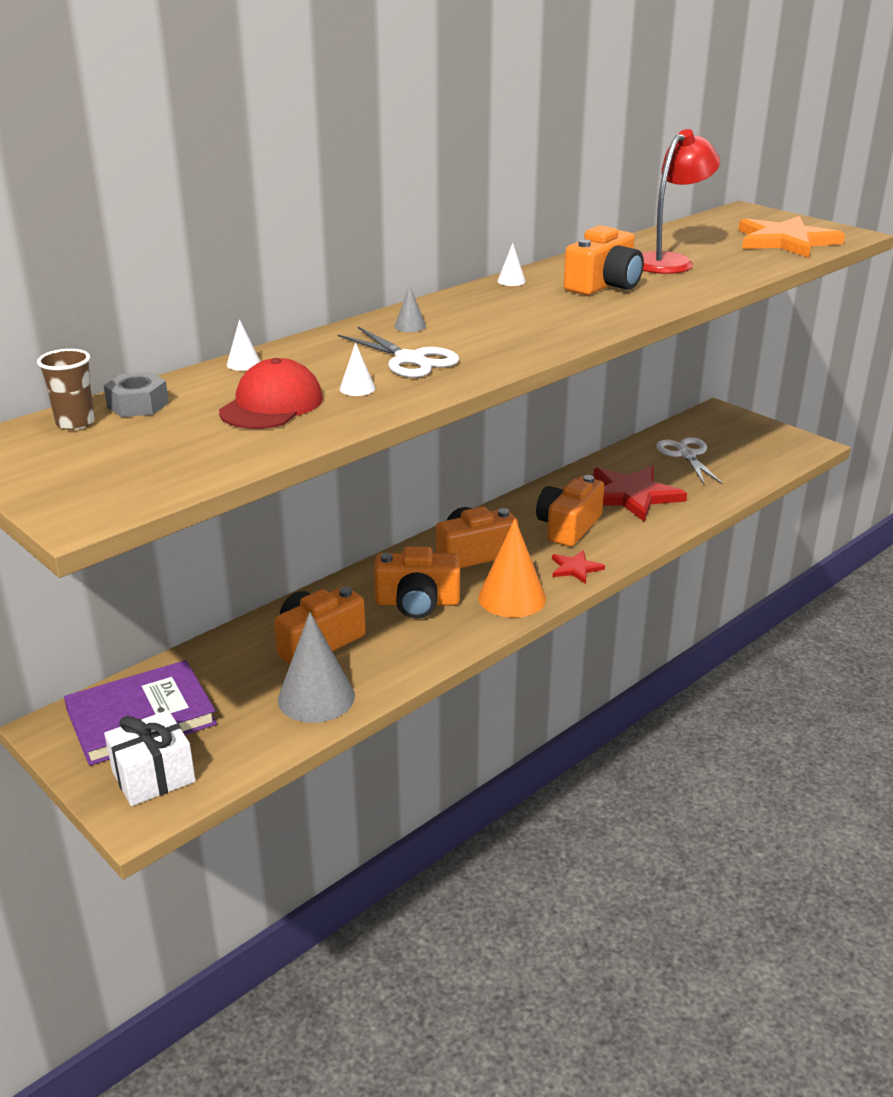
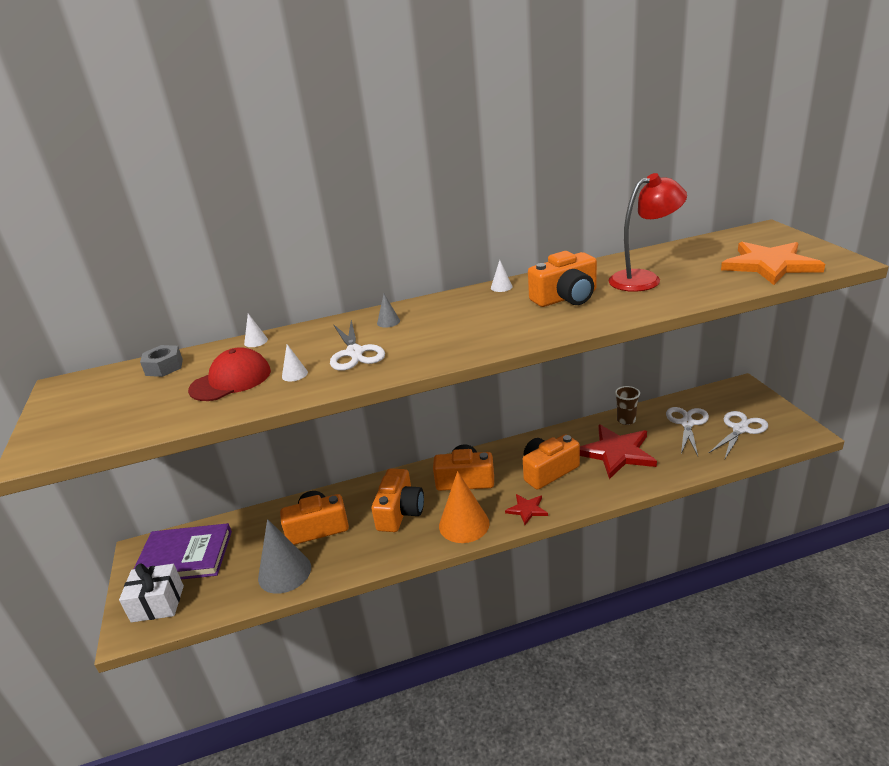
camera: 30 degrees right, 0 degrees up
brown cup [37,349,95,430] -> brown cup moved to [615,386,640,425]
orange camera [374,547,460,619] -> orange camera turned 105 degrees counterclockwise [372,469,424,532]
none -> white scissors [709,411,768,460]

